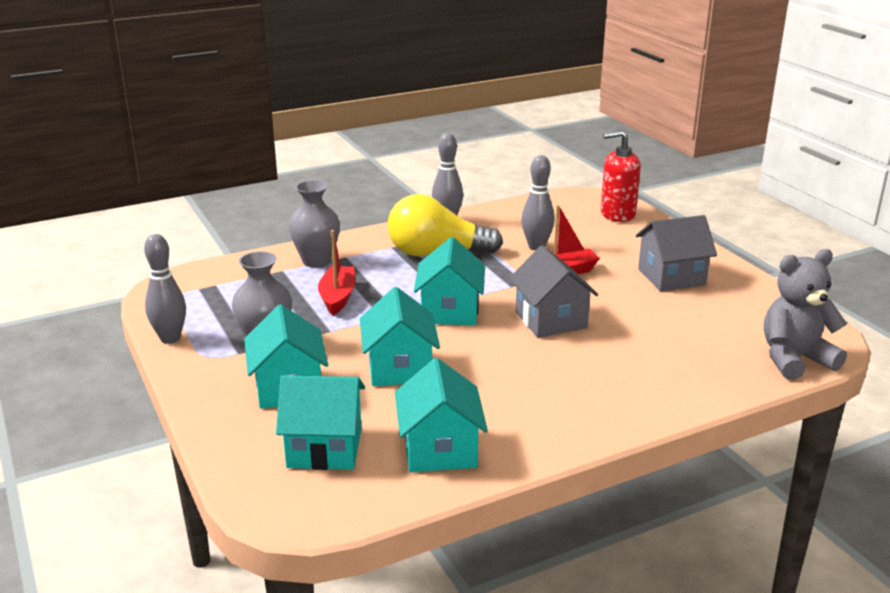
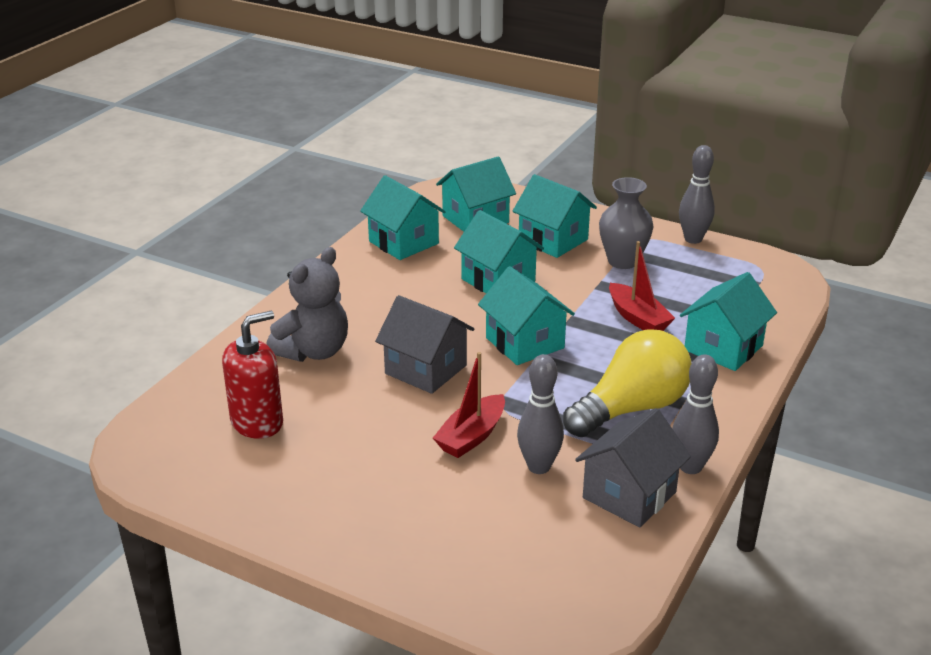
camera: 145 degrees right, 5 degrees up
grey vase [289,180,340,267] -> turquoise house [680,272,777,371]
red soap dispenser [601,130,641,222] -> red soap dispenser moved to [222,311,283,439]
grey house [636,215,717,291] -> grey house moved to [575,408,691,527]
grey teddy bear [764,249,847,380] -> grey teddy bear moved to [266,247,348,362]

